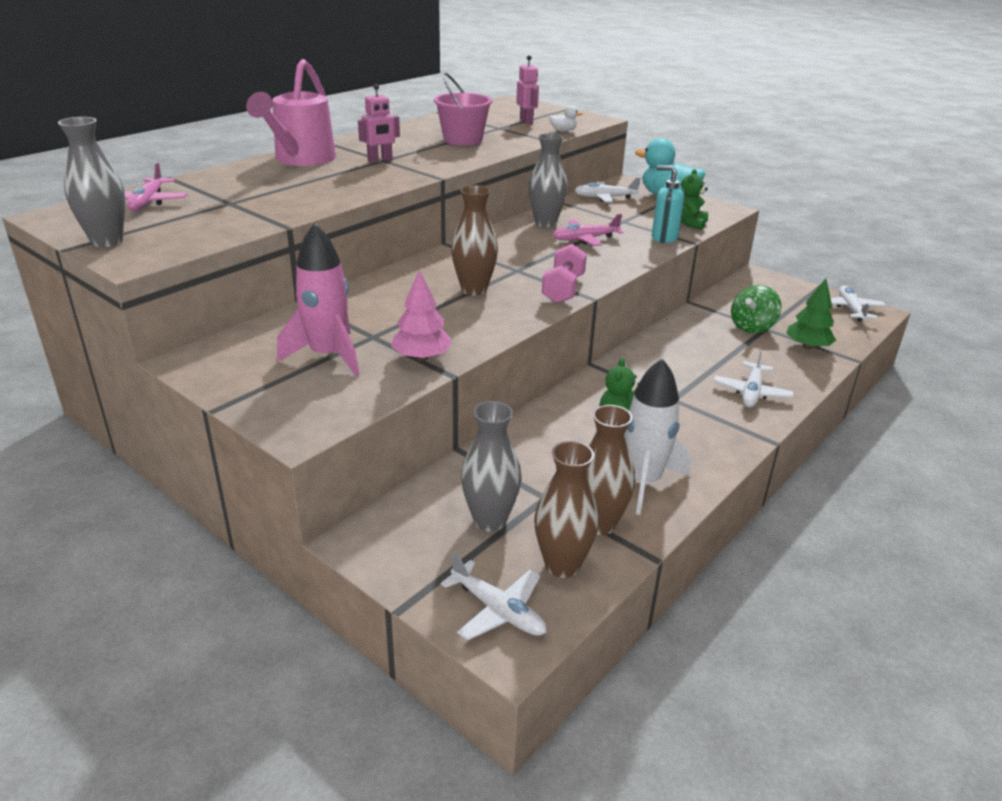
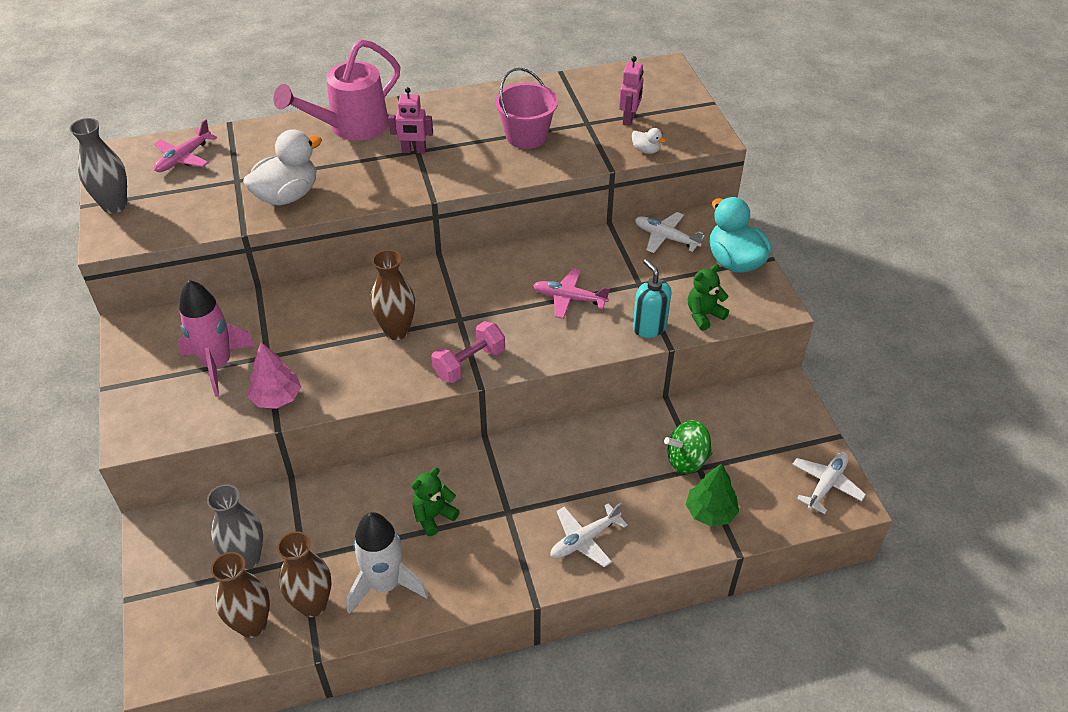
camera: 35 degrees right, 15 degrees up
white plane [441,552,547,640] -> none
grey vase [528,133,567,227] -> none
none -> white duck [243,130,322,205]

